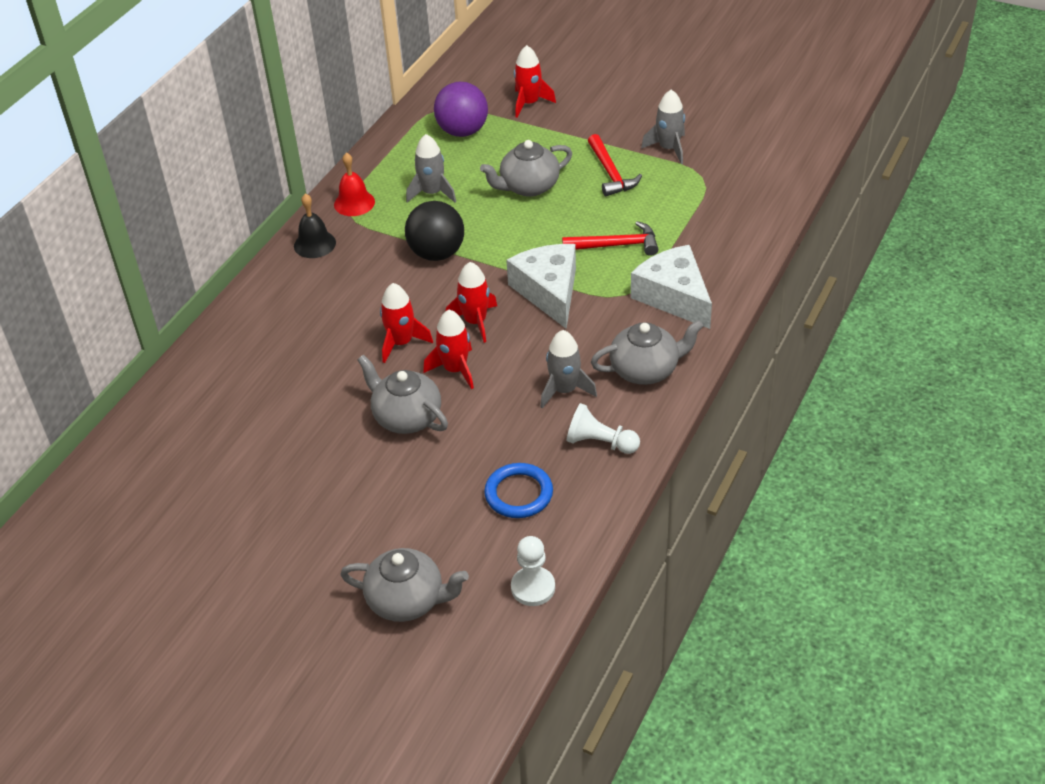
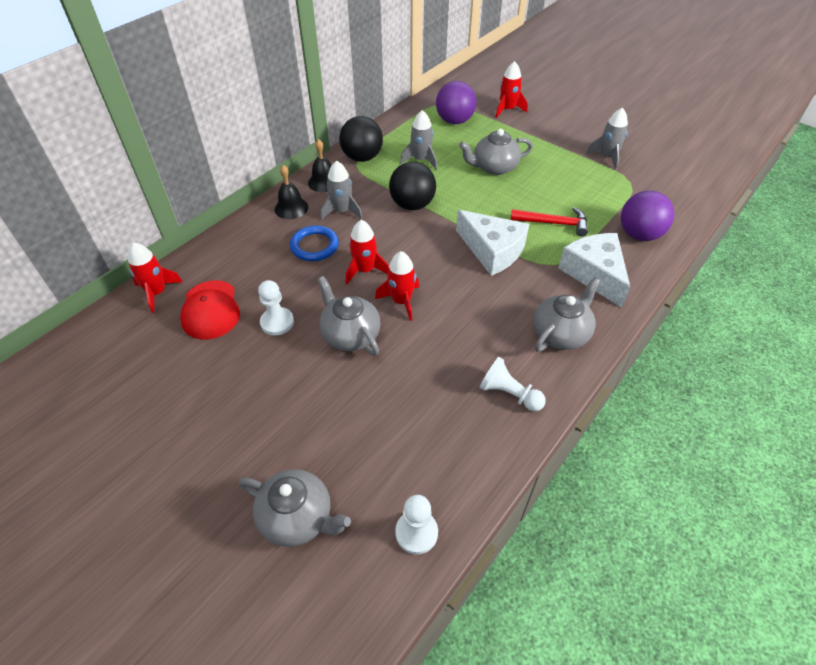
camera: 10 degrees right, 5 degrees up
red bell [334,153,375,216] -> black ball [339,116,383,162]
red rocket [446,262,497,343] -> red rocket moved to [128,242,183,313]
blue ring [484,463,553,518] -> blue ring moved to [290,225,339,261]
white cheese [506,244,576,329] -> white cheese turned 135 degrees clockwise [456,210,529,276]
grey rocket [541,330,597,409] -> grey rocket moved to [321,161,363,220]
red hammer [588,134,642,196] -> none
grey teapot [591,320,704,385] -> grey teapot turned 45 degrees counterclockwise [533,277,600,352]
none -> red cap [180,280,240,340]
none -> white pawn [258,280,294,335]
none -> black bell [275,165,308,219]
none -> purple ball [621,191,674,241]

